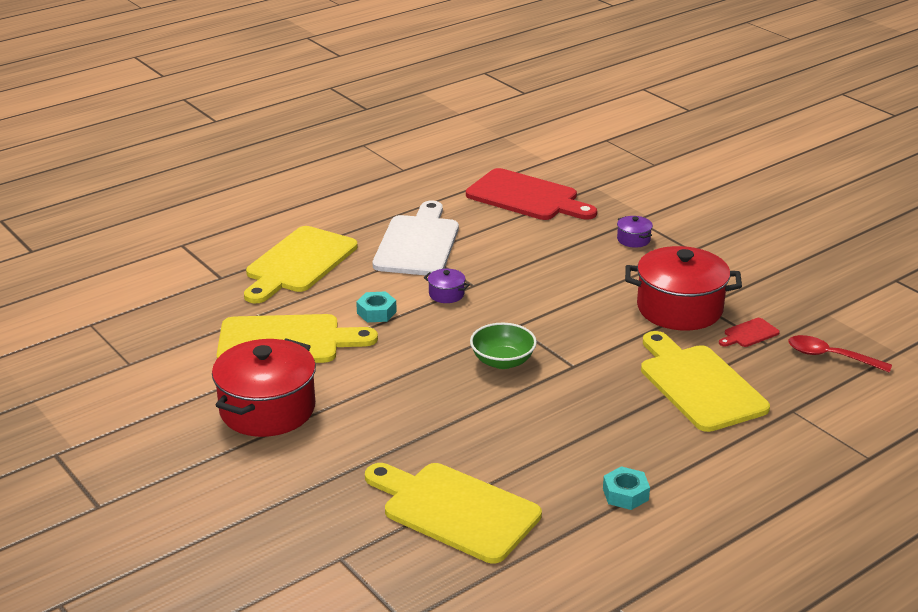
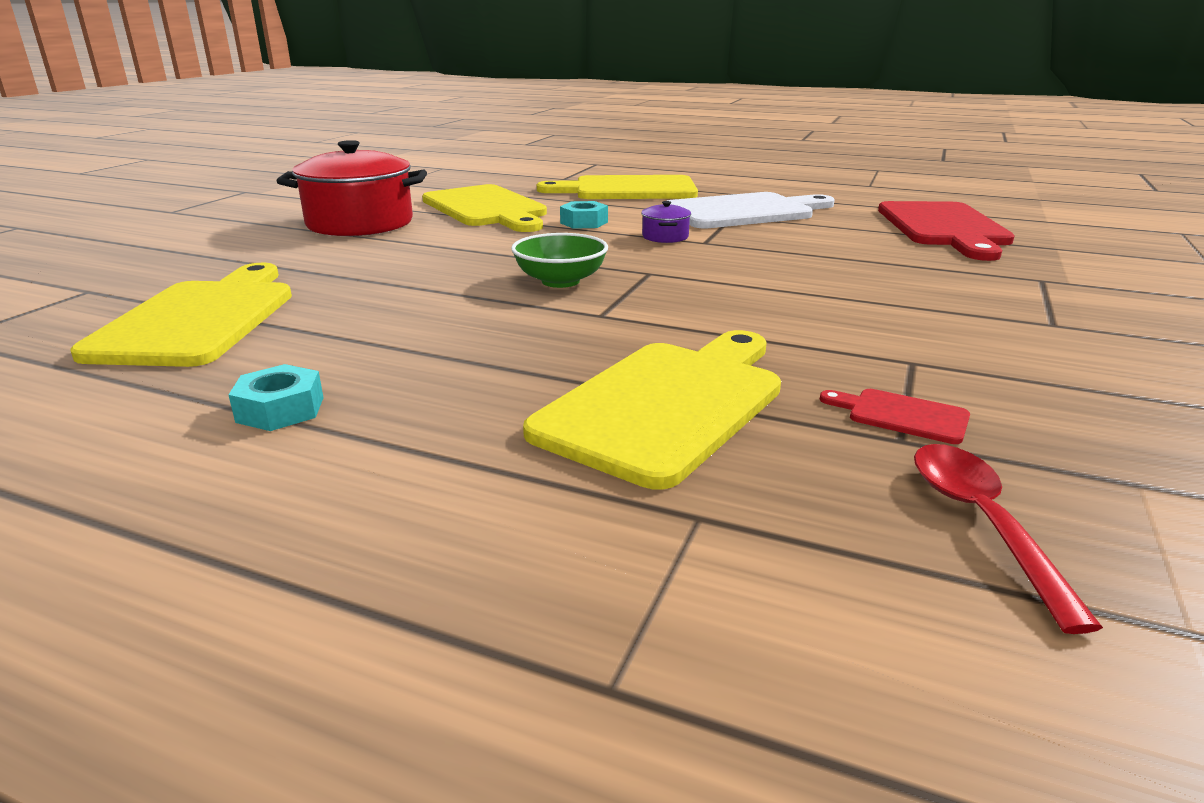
camera: 60 degrees right, 5 degrees down
purple pot [617,216,653,248] -> none
red pot [625,246,742,330] -> none

